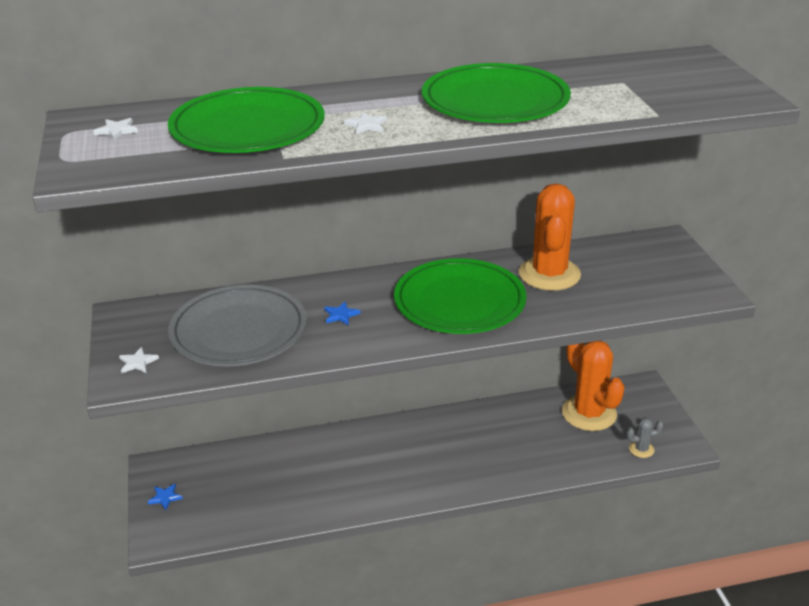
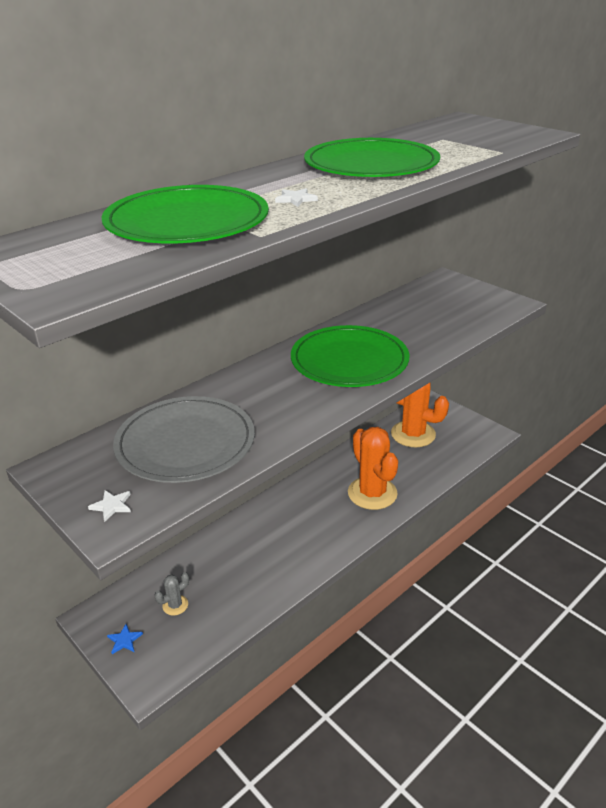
camera: 30 degrees left, 0 degrees up
white star [93,118,138,140] -> none
blue star [324,302,361,325] -> none
orange cactus [519,183,581,291] -> orange cactus moved to [348,427,398,510]
grey cactus [626,417,664,458] -> grey cactus moved to [154,572,189,615]

